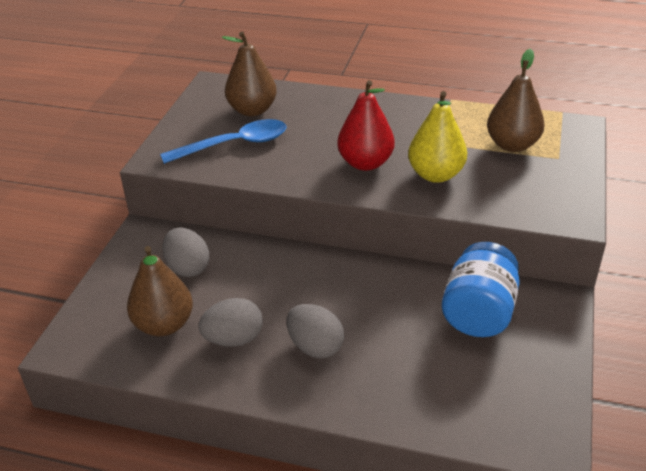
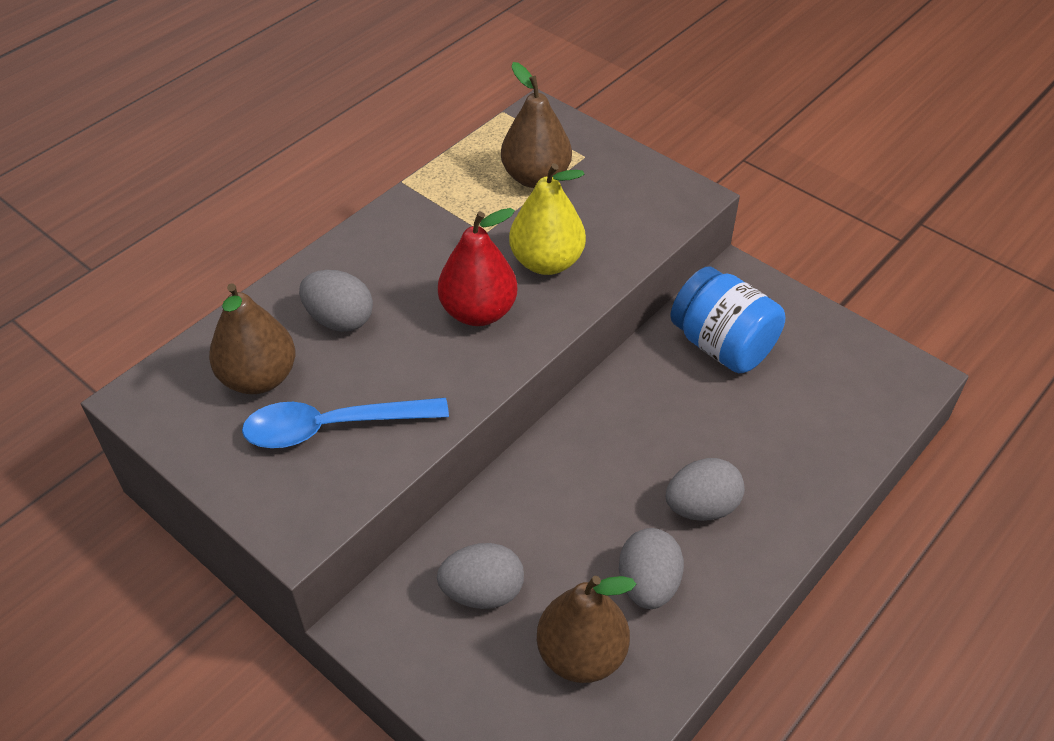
camera: 65 degrees left, 10 degrees up
blue spoon [160,119,287,164] -> blue spoon turned 105 degrees counterclockwise [242,398,449,448]
none -> grey egg [299,270,373,332]

